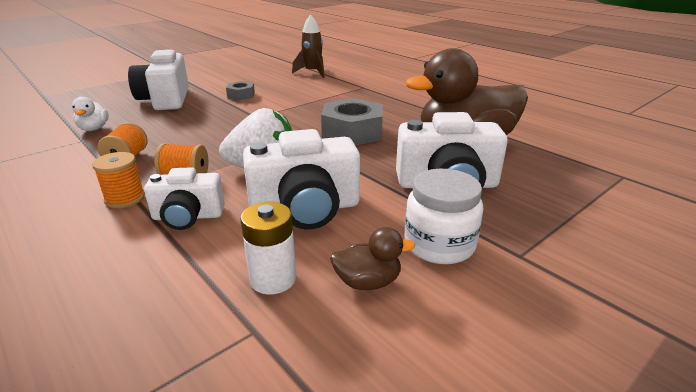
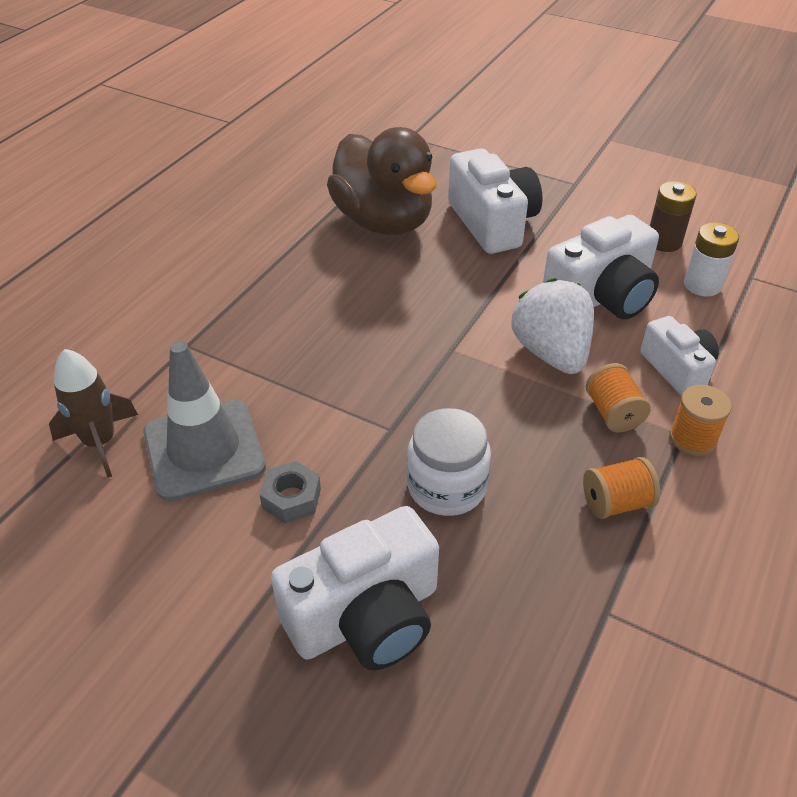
camera: 110 degrees left, 15 degrees up
white duck [72,97,109,131] -> none
white camera [243,129,360,229] -> white camera turned 90 degrees clockwise [543,215,659,319]
grey nut [321,98,383,146] -> none
brown duck [330,227,415,290] -> brown battery [650,181,697,252]
white jar [405,169,484,264] -> white jar moved to [407,408,491,516]
none -> grey traffic cone [143,341,266,501]

